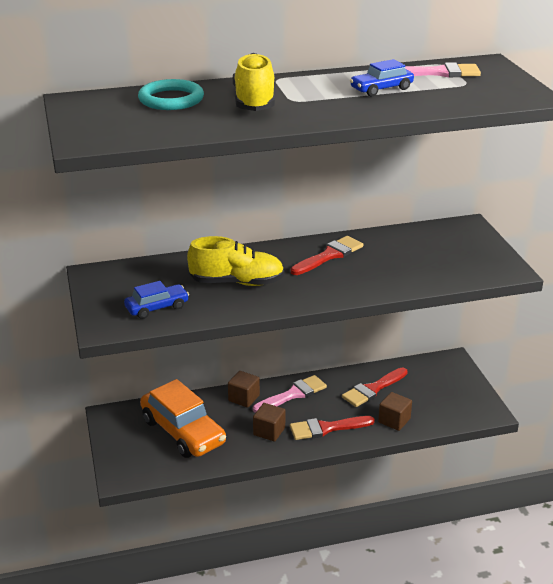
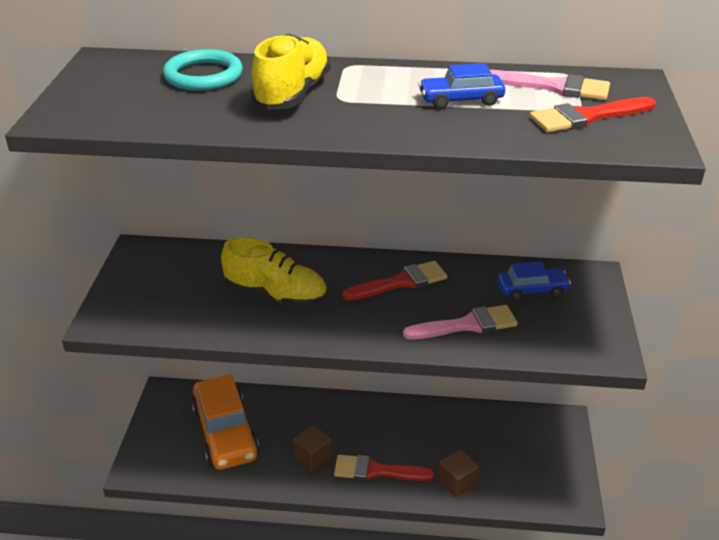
camera: 20 degrees right, 5 degrees up
blue car [124,281,189,319] -> blue car moved to [497,261,571,301]
brown cube [228,371,260,408] -> none
pink brush [253,375,327,413] -> pink brush moved to [403,305,518,339]
red brush [342,367,408,407] -> red brush moved to [530,97,656,132]

